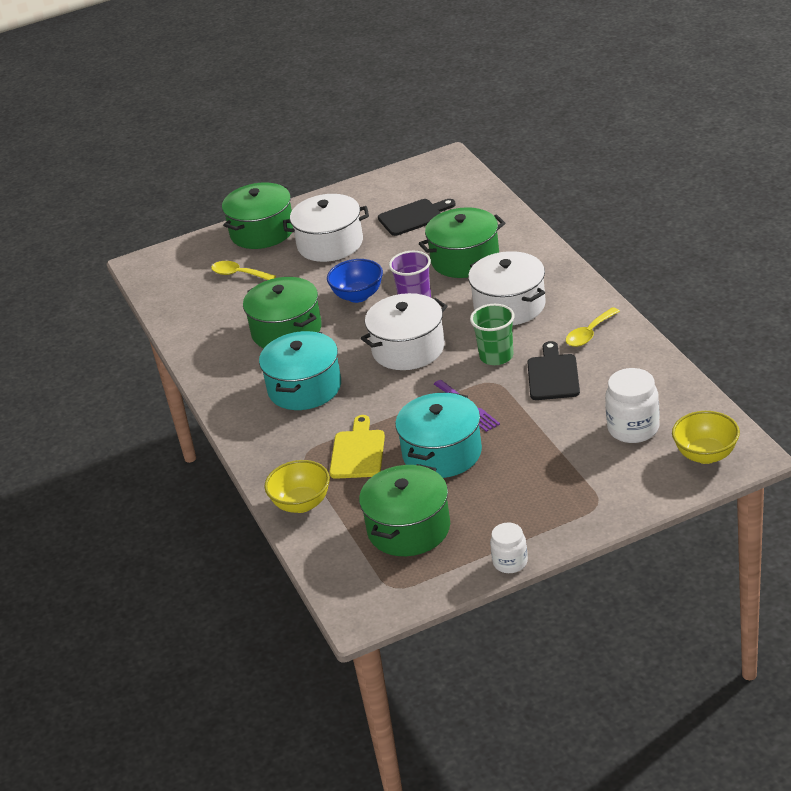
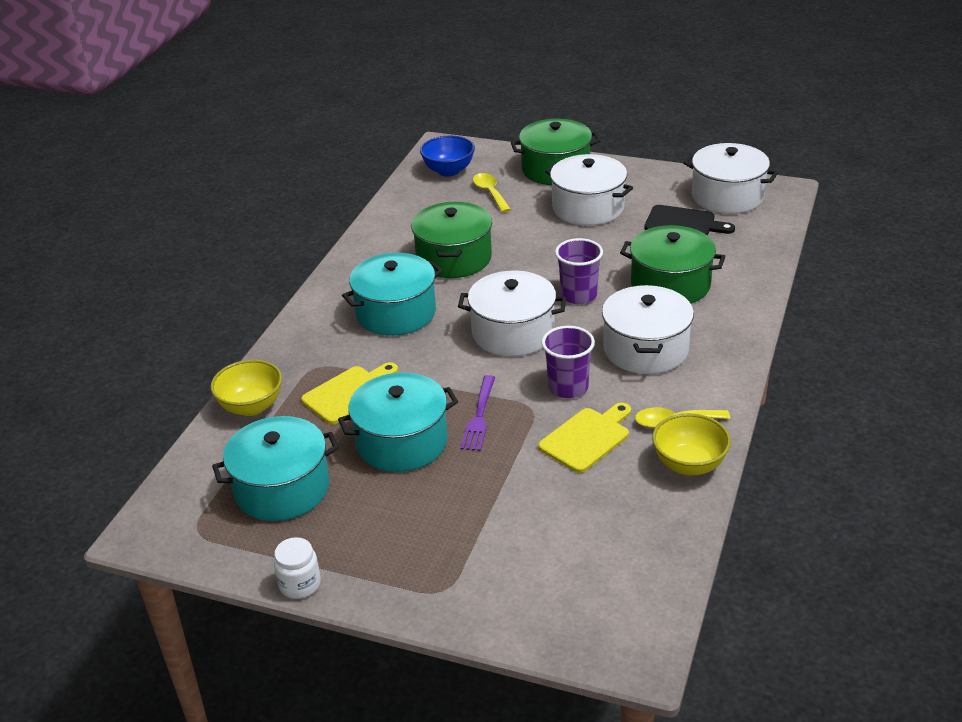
camera: 40 degrees right, 0 degrees up
blue bowl [327,259,383,303] -> blue bowl moved to [420,136,475,177]
green pot [359,464,450,556] -> turquoise pot [212,416,339,521]
green cup [470,304,515,365] -> purple cup [542,326,595,398]
black cutting board [527,341,580,400] -> yellow cutting board [538,403,631,473]
white jar [605,368,660,443] -> none
yellow bowl [672,411,740,464] -> yellow bowl moved to [652,413,731,475]
none -> white pot [683,143,778,214]

